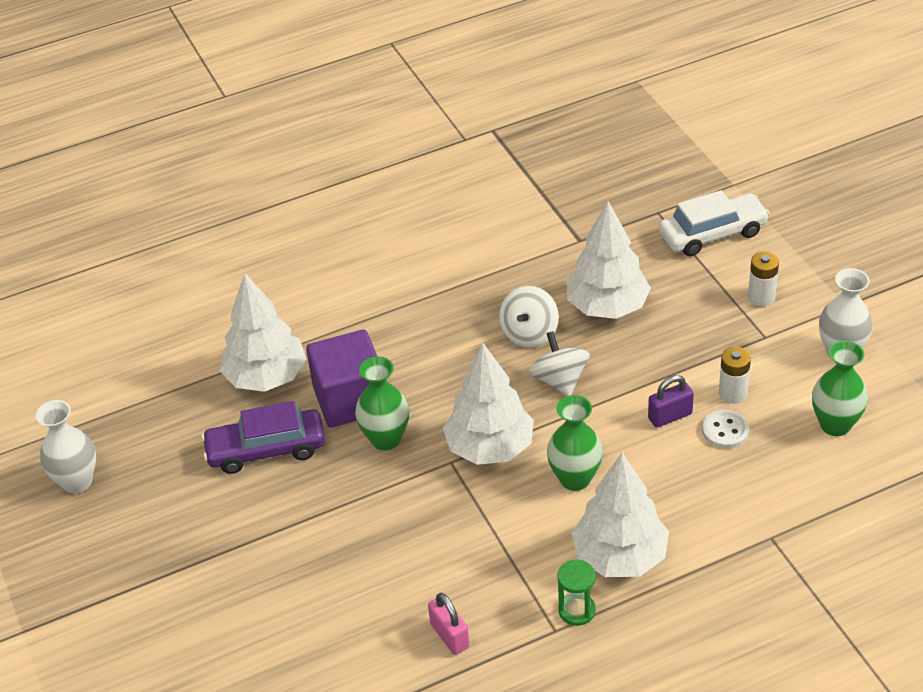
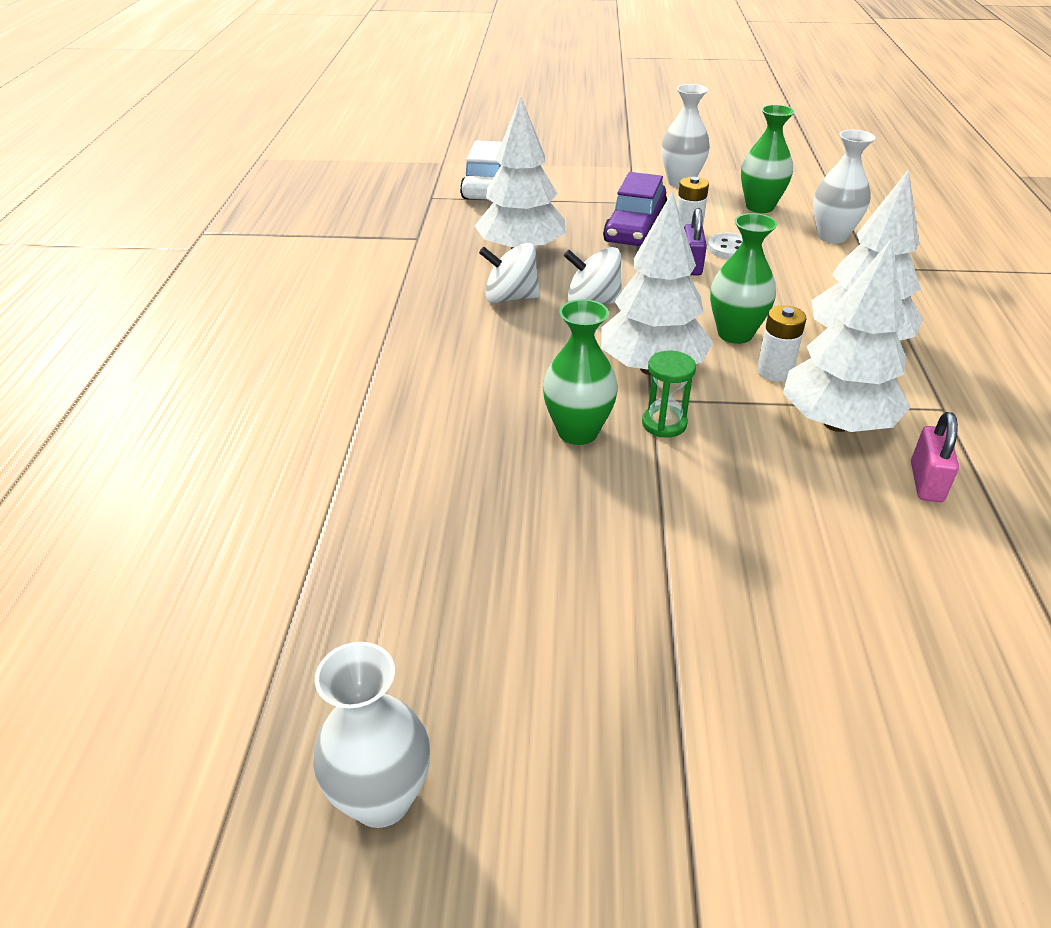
camera: 65 degrees left, 5 degrees down
purple car [201,401,325,474] -> purple car moved to [603,172,667,246]
white tree [220,274,307,392] -> white tree moved to [783,238,911,432]
purple cube [306,329,377,428] -> none
pink padlock [428,593,470,655] -> pink padlock turned 75 degrees counterclockwise [911,412,959,502]
white spinning top [499,286,559,348] -> white spinning top turned 135 degrees clockwise [479,243,540,303]
green hourglass [557,560,596,626] -> green hourglass moved to [642,351,696,438]
white battery [748,252,779,307] -> white battery moved to [757,305,807,382]
none -> white vase [813,130,876,243]

